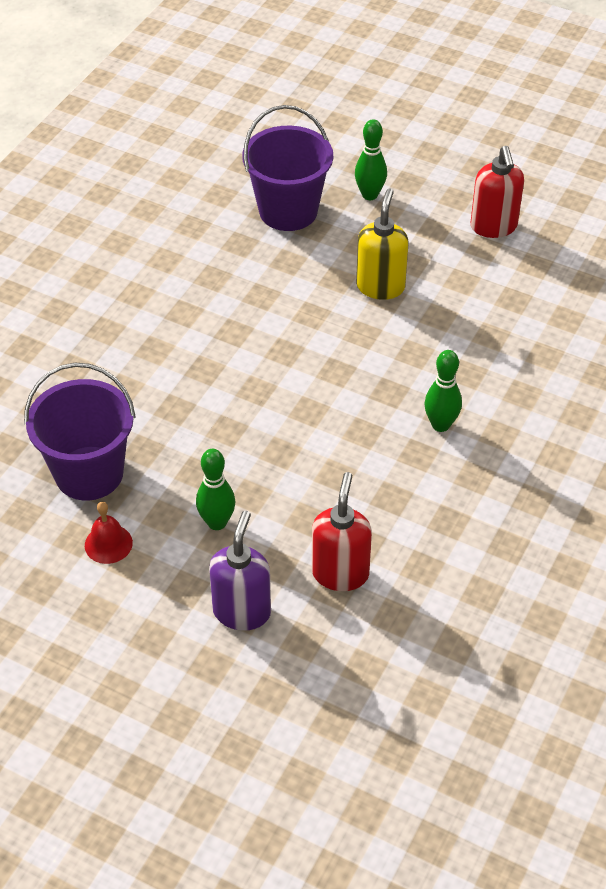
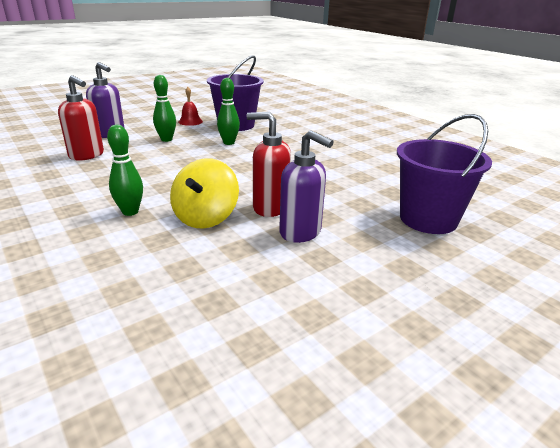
camera: 115 degrees right, 20 degrees down
green bowling pin [355,119,387,200] -> green bowling pin moved to [217,78,240,145]
yellow soap dispenser [356,189,409,300] -> purple soap dispenser [279,130,333,243]
red soap dispenser [471,146,524,238] -> red soap dispenser moved to [247,112,291,217]
none -> yellow spinning top [170,158,239,229]

